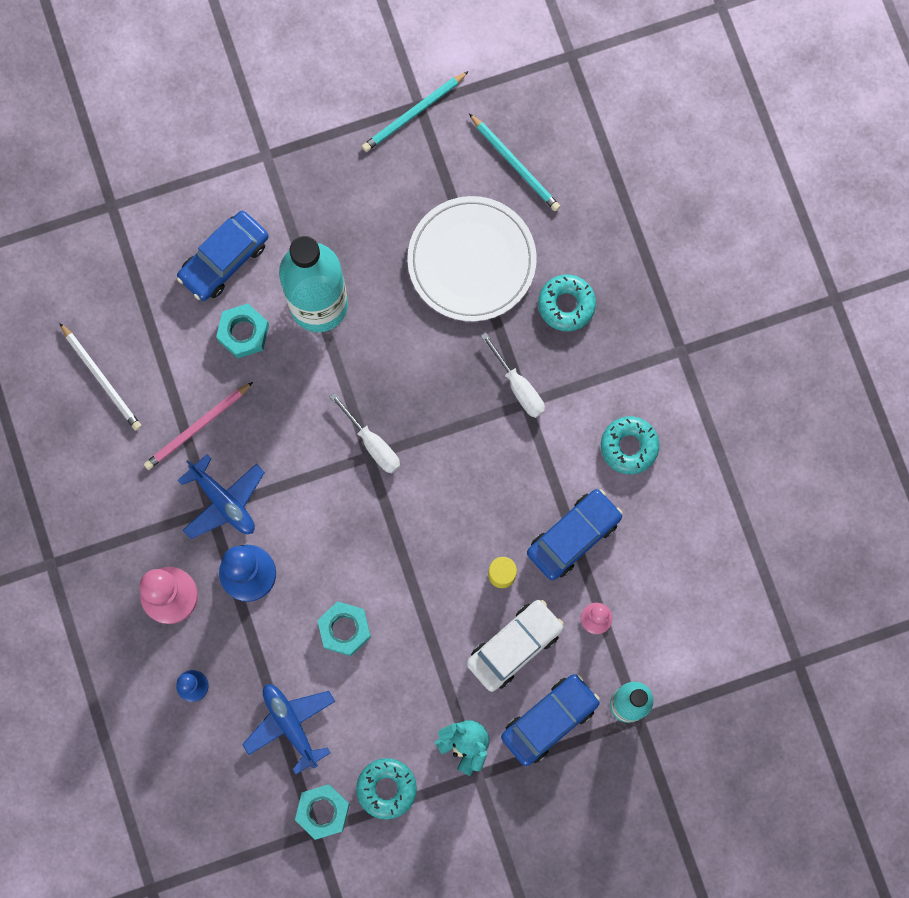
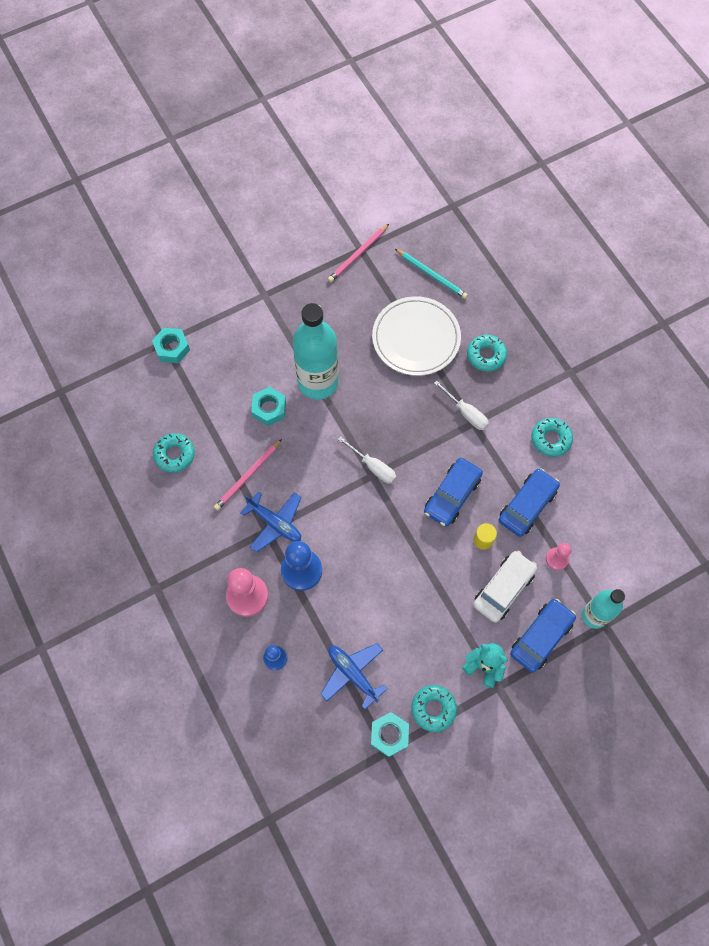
camera: 10 degrees left, 10 degrees down
white pencil [60,323,141,431] -> turquoise donut [153,433,195,473]
blue car [177,211,268,301] -> blue car moved to [424,458,483,527]
turquoise nut [317,601,371,656] -> turquoise nut moved to [152,328,190,363]
turquoise pencil [362,71,469,152] -> pink pencil [328,224,389,282]

